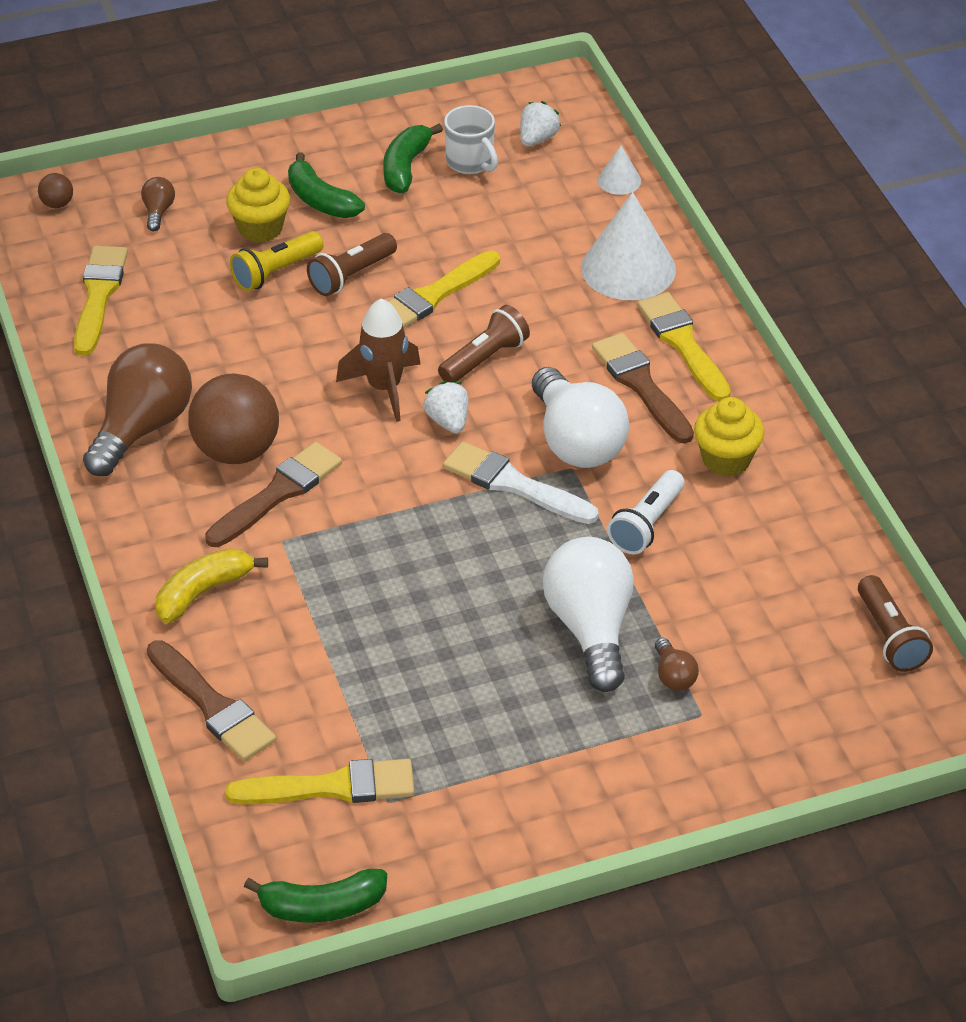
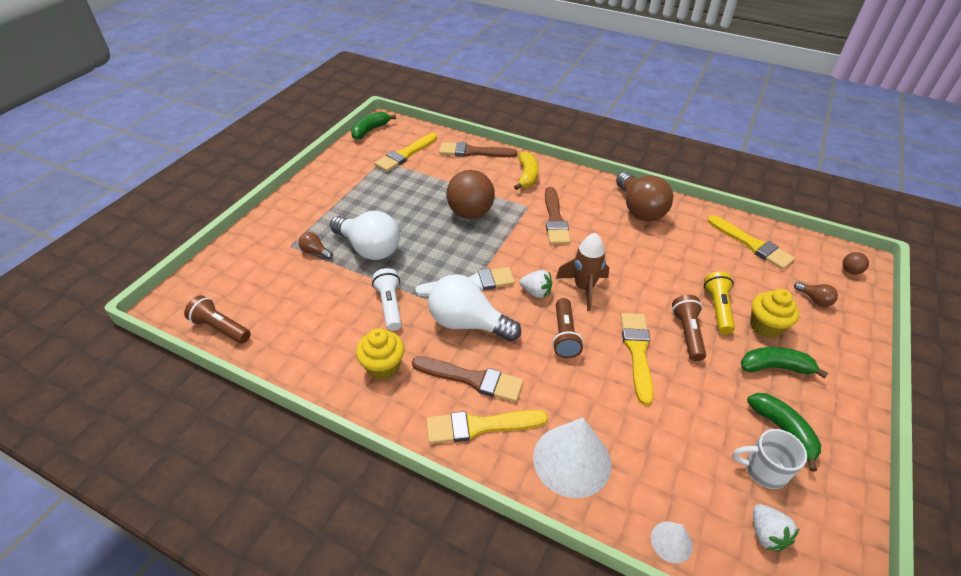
camera: 135 degrees right, 0 degrees up
brown ball [188,374,279,464] -> brown ball moved to [446,170,495,219]
yellow brush [637,292,731,401] -> yellow brush turned 150 degrees clockwise [426,410,548,444]

